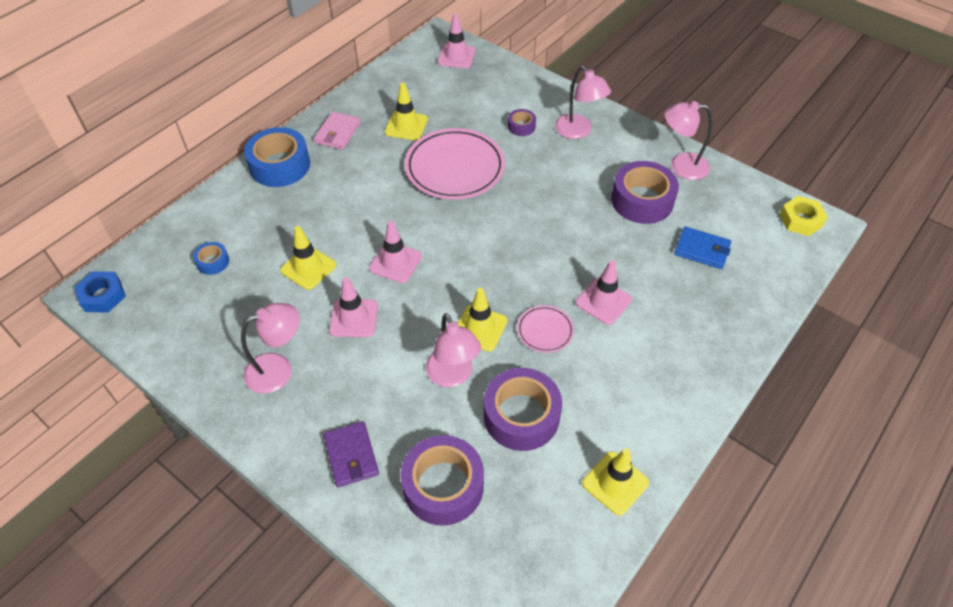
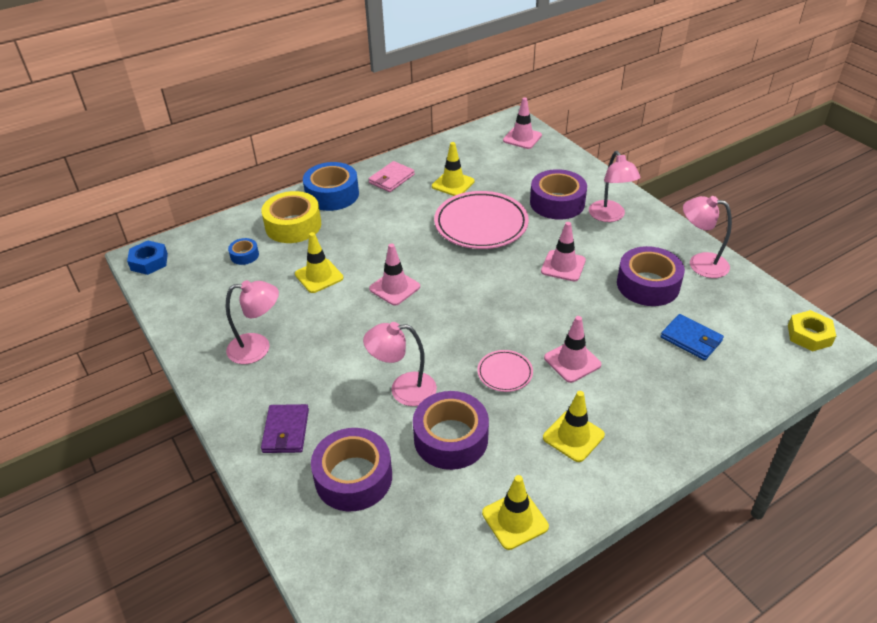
camera: 20 degrees right, 10 degrees down
pink traffic cone [329,278,378,337] -> pink traffic cone moved to [541,222,586,281]
pink lamp [426,313,481,387] -> pink lamp turned 90 degrees clockwise [363,322,437,406]
yellow traffic cone [458,288,508,352] -> yellow traffic cone moved to [543,391,605,462]
purple tape [508,109,536,136] -> purple tape [530,169,587,220], size x2.07
none -> yellow tape [261,191,321,243]

